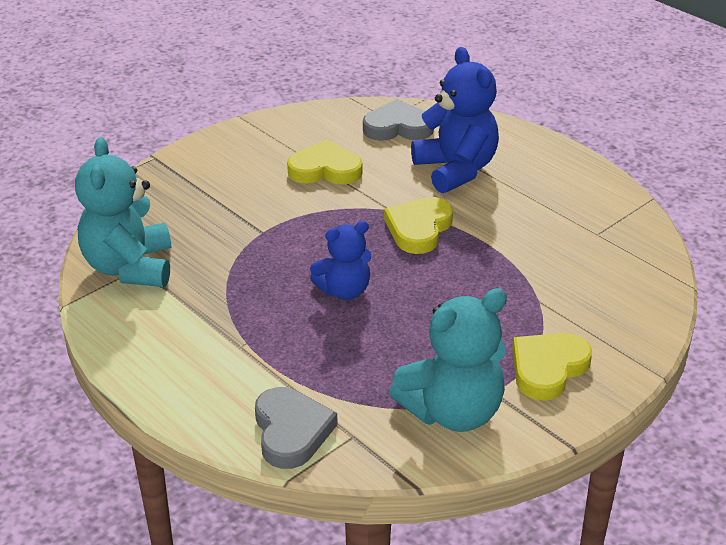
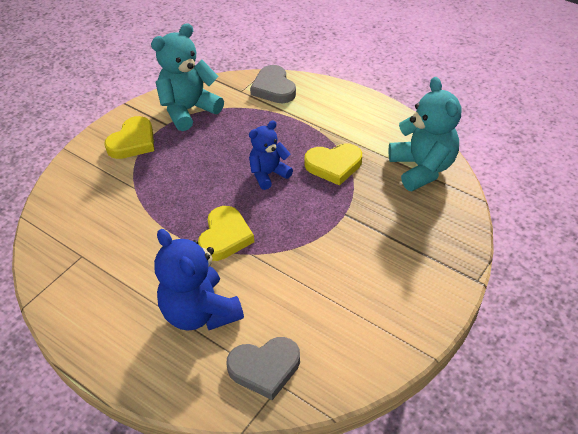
camera: 170 degrees right, 10 degrees up
yellow heart [287,139,362,185] -> yellow heart moved to [305,143,362,186]

